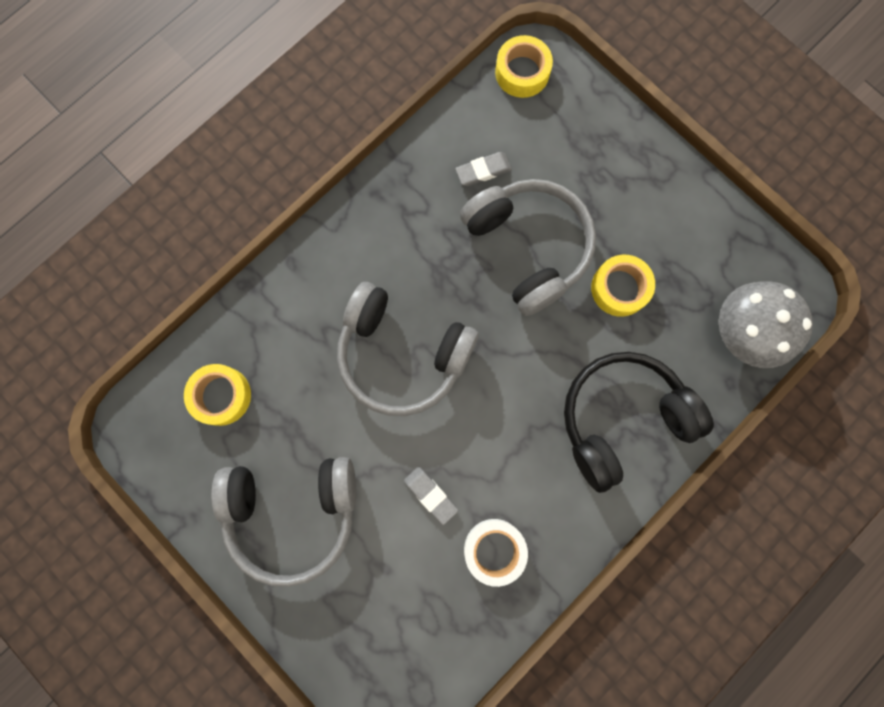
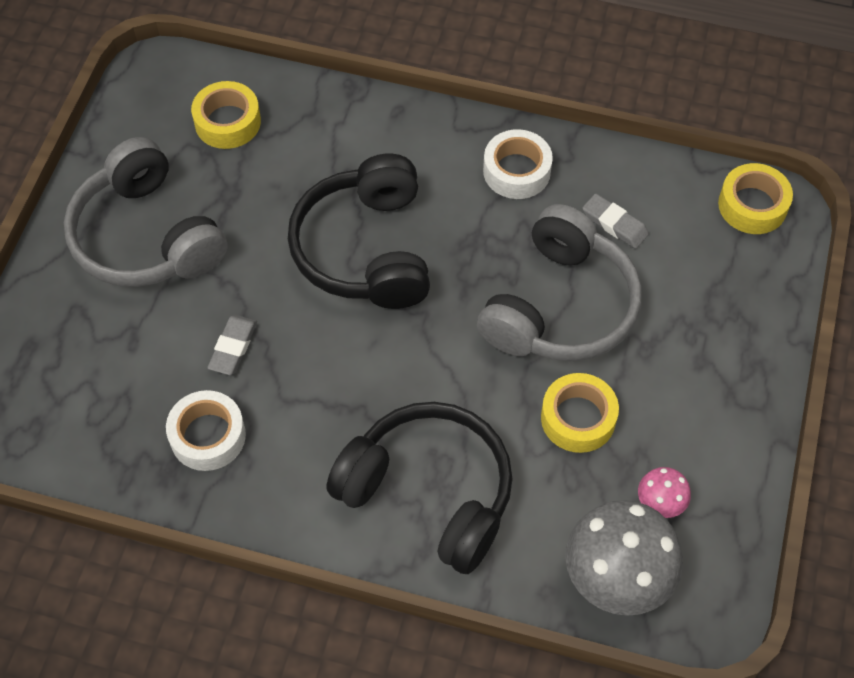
camera: 60 degrees right, 20 degrees down
grey headphones [337,282,478,416] -> black headphones [288,154,430,309]
none -> white tape [483,129,553,199]
none -> pink mushroom [638,467,691,518]

